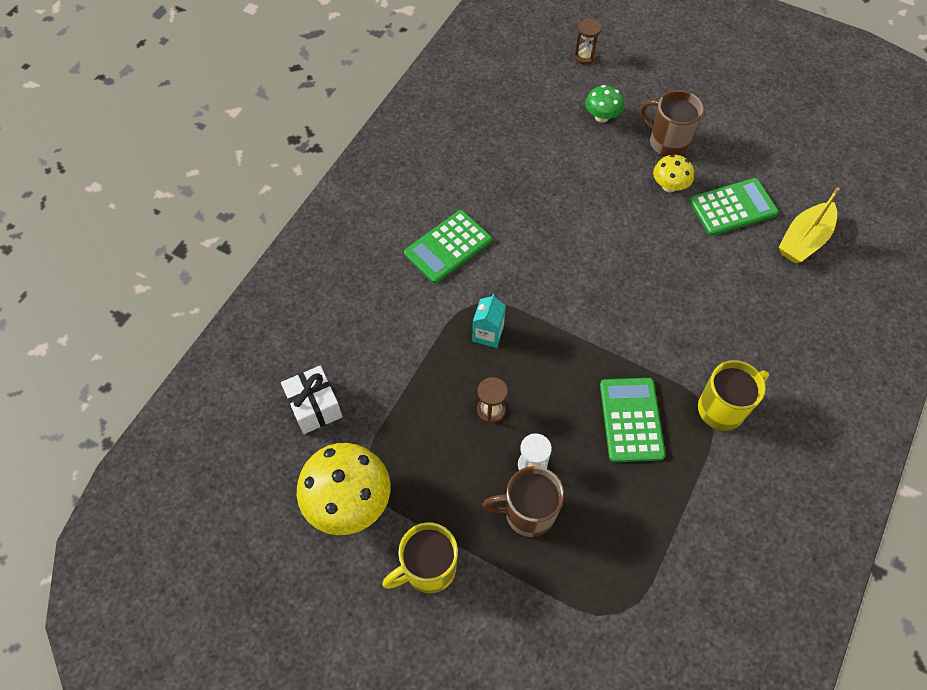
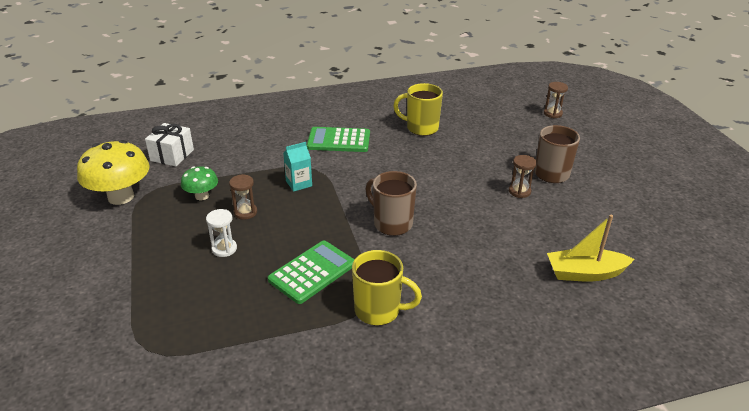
camera: 45 degrees right, 25 degrees down
yellow mug [382,522,458,594] -> yellow mug moved to [393,83,443,136]
brown mug [483,466,564,537] -> brown mug moved to [366,171,417,236]
green mushroom [585,85,624,122] -> green mushroom moved to [181,166,218,200]
yellow mushroom [653,155,694,192] -> brown hourglass [509,155,537,198]
green calculator [689,178,779,236] -> none

